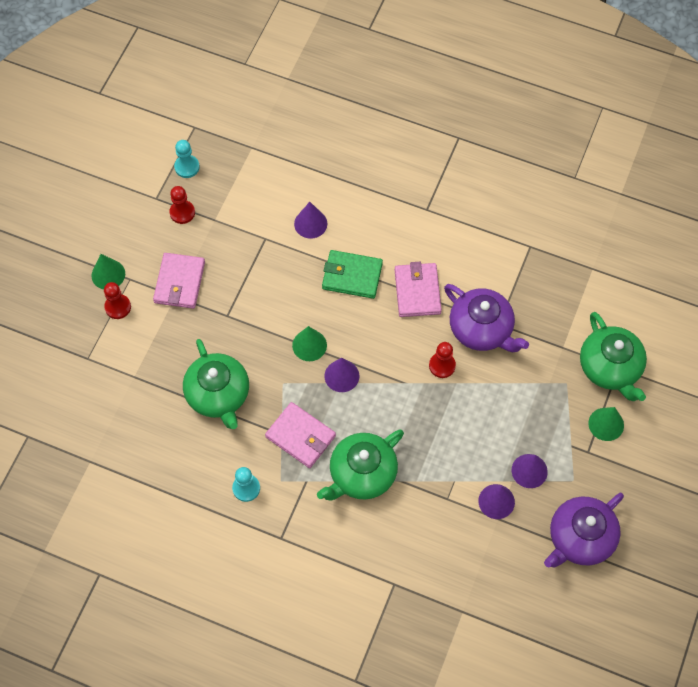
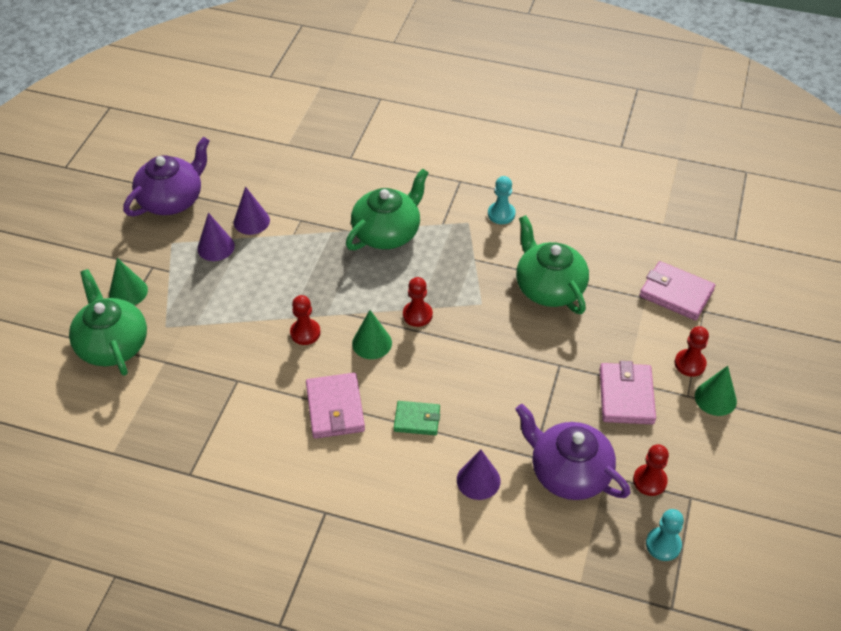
camera: 175 degrees right, 15 degrees down
pink wallet [265,402,336,468] -> pink wallet moved to [640,261,715,321]
green cone [292,326,327,361] -> green cone moved to [352,310,392,359]
green wallet [322,250,383,299] -> green wallet [394,401,440,435], size x0.64
purple cone [325,358,359,392] -> red pawn [403,277,433,327]
purple teapot [444,284,529,352] -> purple teapot moved to [515,404,630,500]

